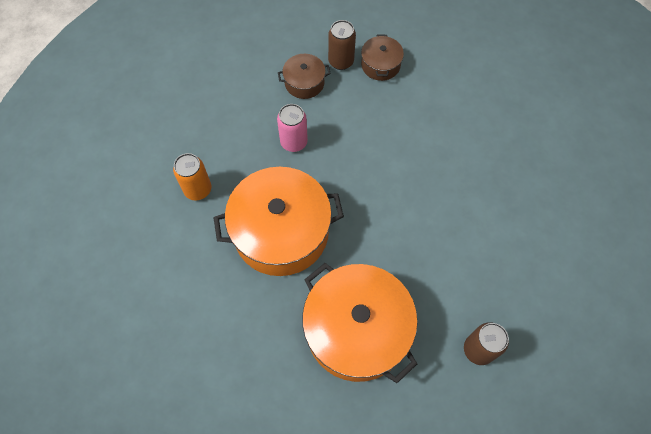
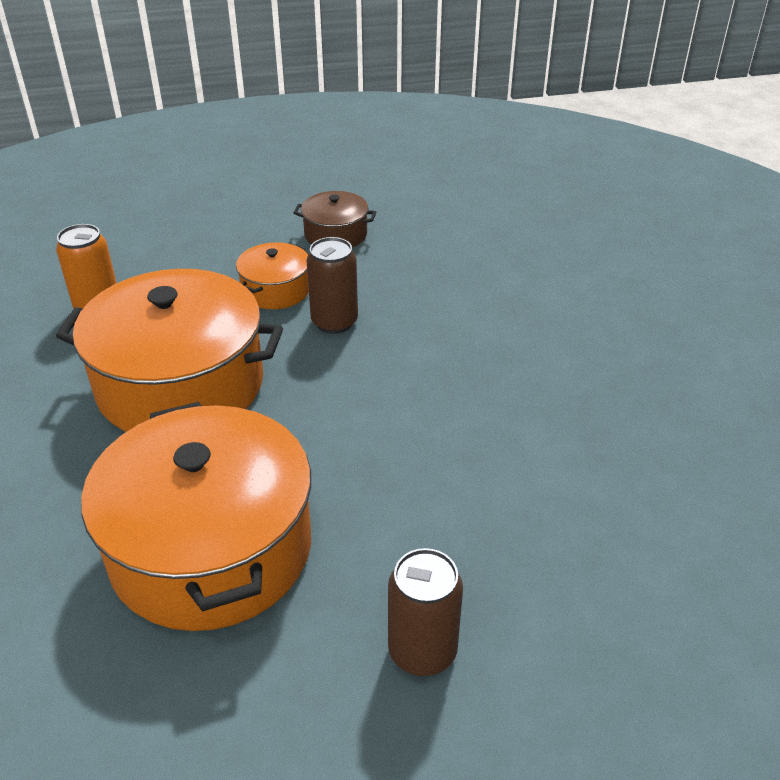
camera: 20 degrees right, 25 degrees down
pink can [277,104,308,152] -> orange pot [236,242,309,309]
brown can [328,20,356,70] -> brown can moved to [307,237,358,334]
brown pot [361,34,404,81] -> none

